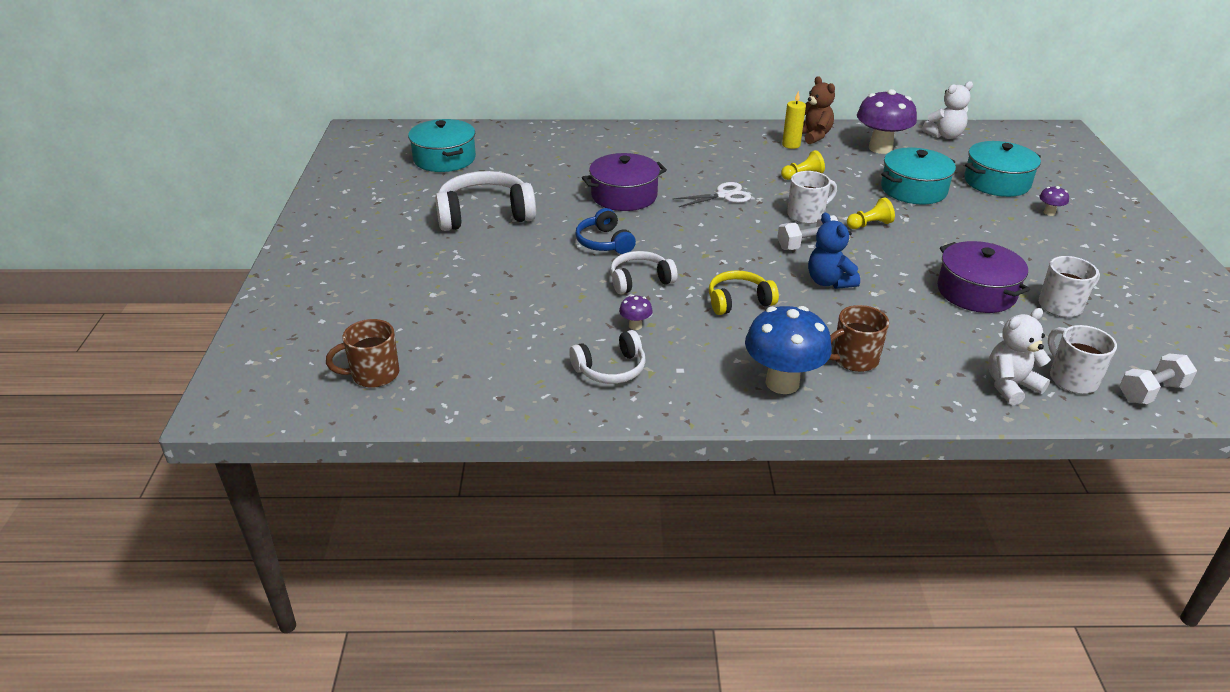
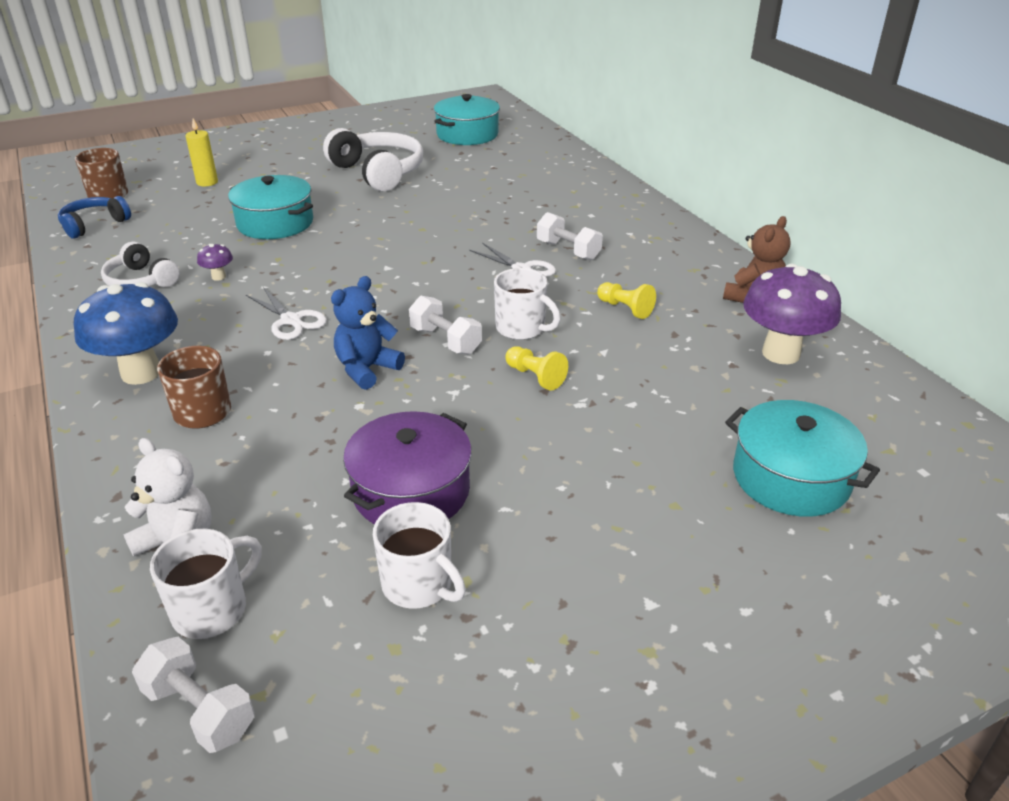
camera: 65 degrees right, 0 degrees up
blue headphones [575,208,636,254] -> blue headphones moved to [58,196,131,239]
purple pot [582,153,667,211] -> none
white headphones [610,251,678,294] -> none
yellow headphones [709,270,779,315] -> white scissors [246,287,327,340]
yellow candle [782,91,806,149] -> yellow candle moved to [185,118,218,186]
turquoise pot [881,148,956,204] -> turquoise pot moved to [228,175,313,239]
white teddy bear [922,81,973,139] -> none
purple mushroom [1039,186,1069,216] -> none
none -> white dumbbell [537,212,603,260]

